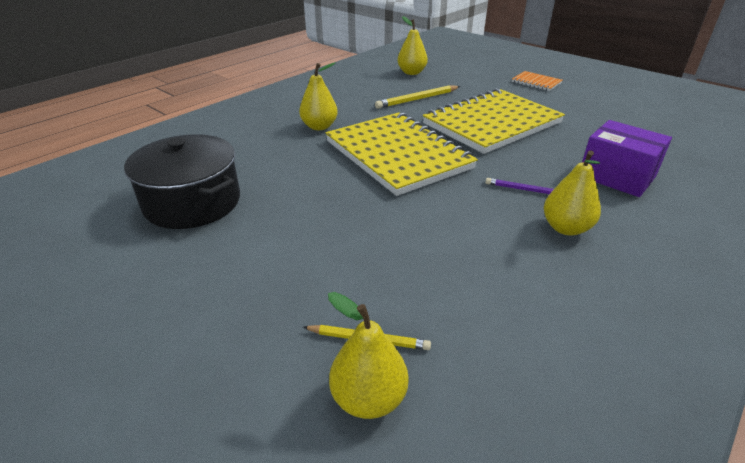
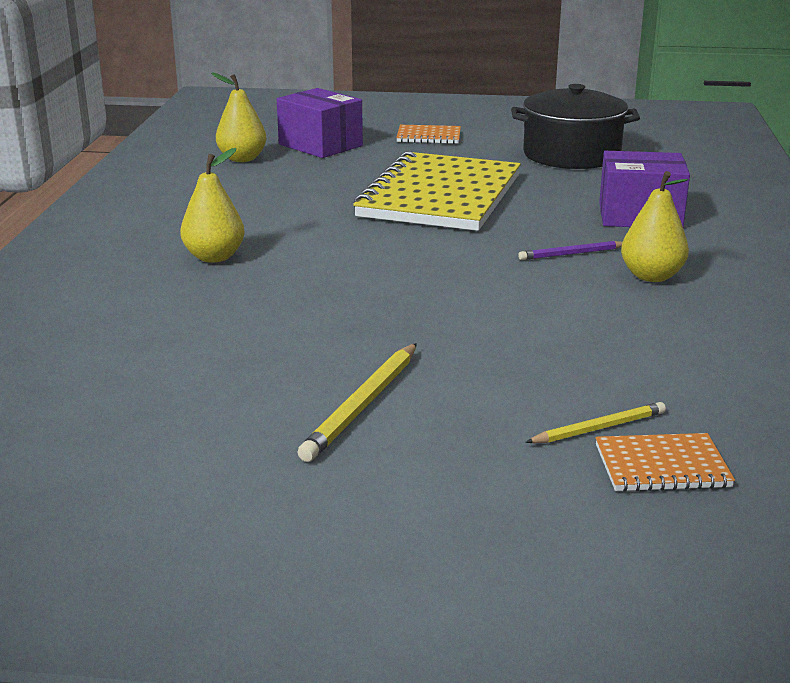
camera: 35 degrees left, 10 degrees down
black pot [124,134,240,229] -> black pot moved to [511,84,640,169]
yellow notebook [326,113,478,196] -> none
yellow pear [328,292,409,419] -> orange notebook [595,433,735,492]
yellow pencil [375,85,460,109] -> yellow pencil moved to [297,343,417,462]
none -> purple box [277,88,363,158]

